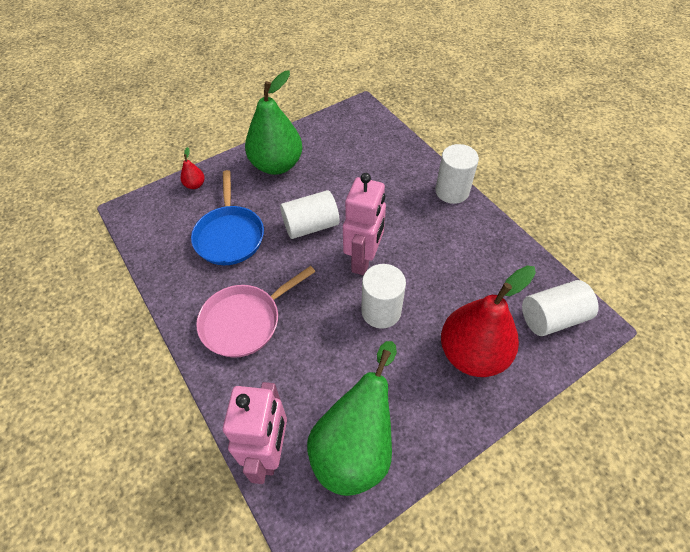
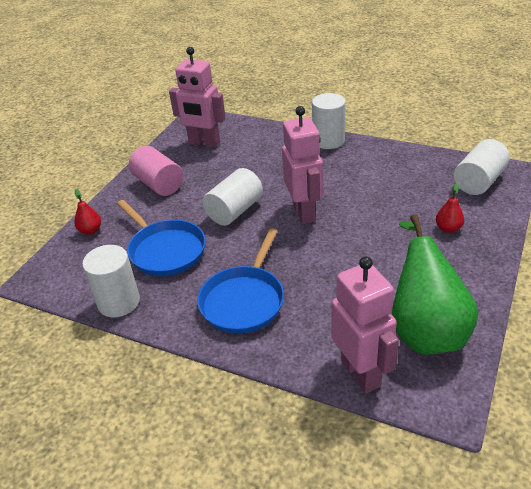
camera: 30 degrees left, 15 degrees down
pink pan [196,266,315,358] -> blue pan [197,228,284,334]
green pear [245,70,303,175] -> pink cylinder [129,146,183,196]
white cylinder [361,264,406,329] -> white cylinder moved to [82,245,140,317]
red pear [441,265,536,377] -> red pear [436,183,464,233], size x0.41
none -> pink robot [169,47,226,148]

